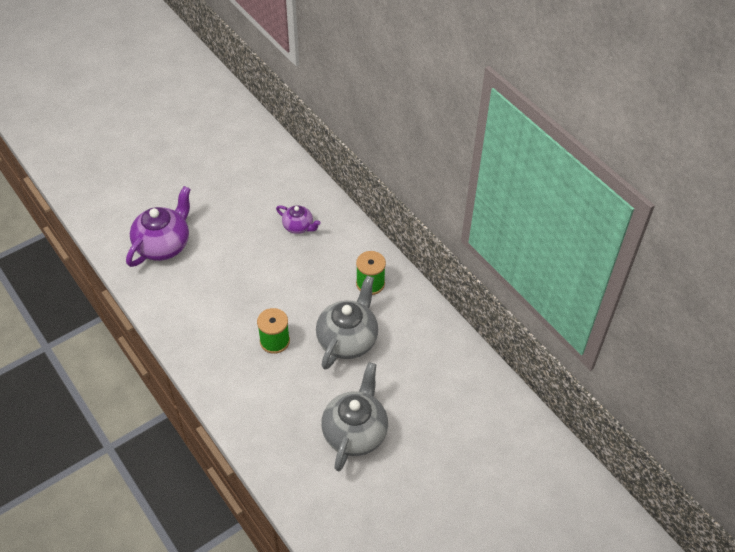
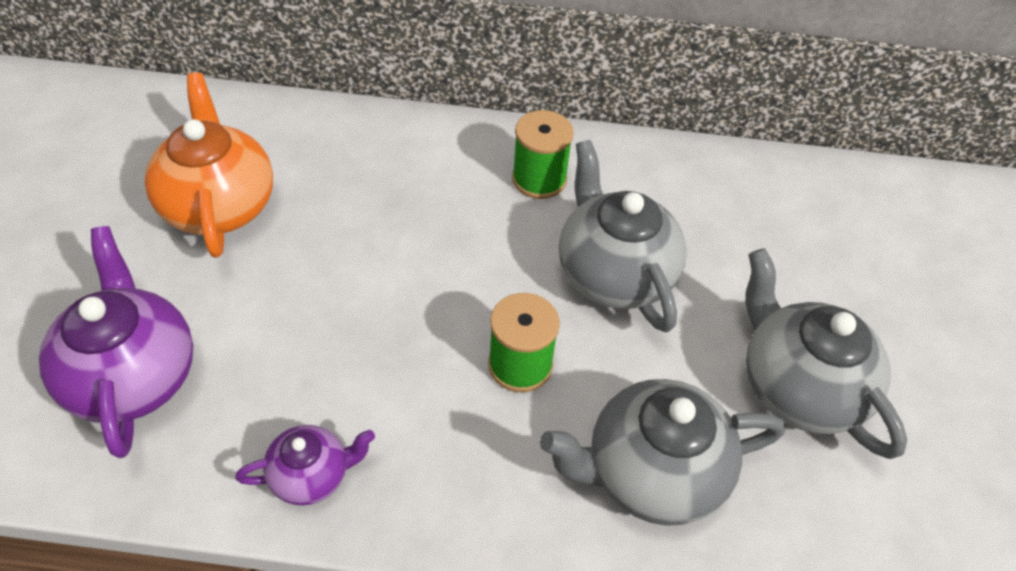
camera: 50 degrees left, 0 degrees up
purple teapot [276,205,321,234] -> purple teapot moved to [235,425,375,505]
none -> orange teapot [145,73,273,258]
none -> grey teapot [540,379,785,526]

